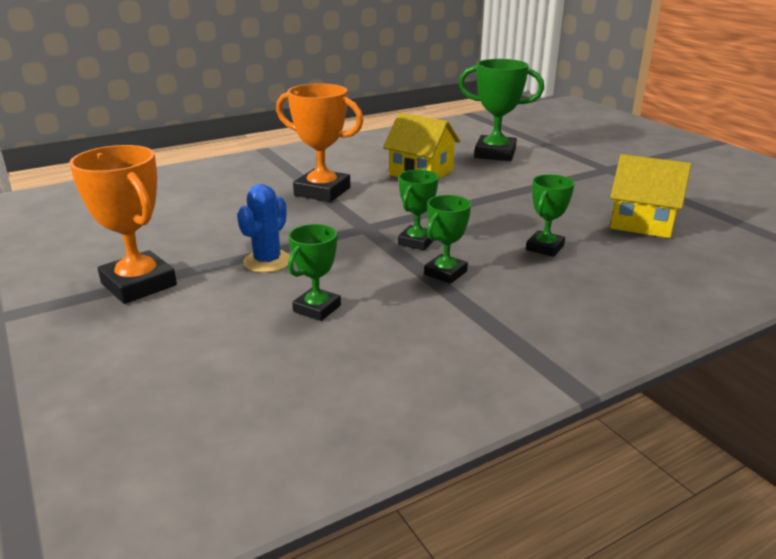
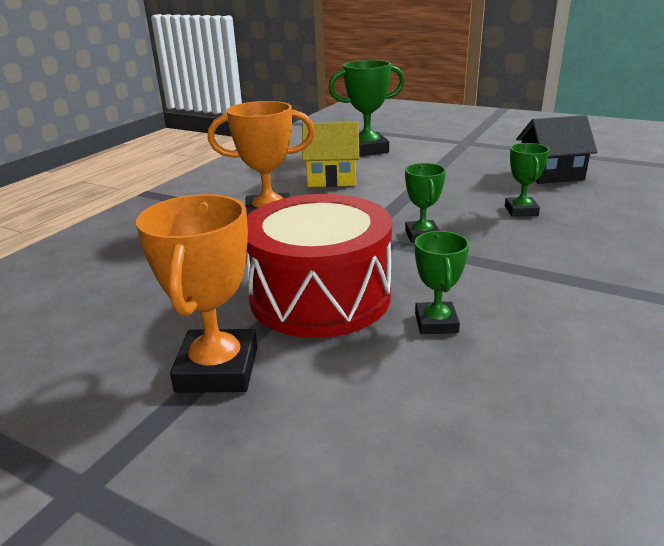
camera: 30 degrees left, 0 degrees up
orange trophy [69,145,177,304] -> orange trophy turned 75 degrees clockwise [136,194,257,393]
blue cactus [237,184,290,273] -> red drum [247,194,392,338]
green trophy [424,195,471,284] -> none
yellow house [610,154,691,238] -> black house [516,115,598,184]

